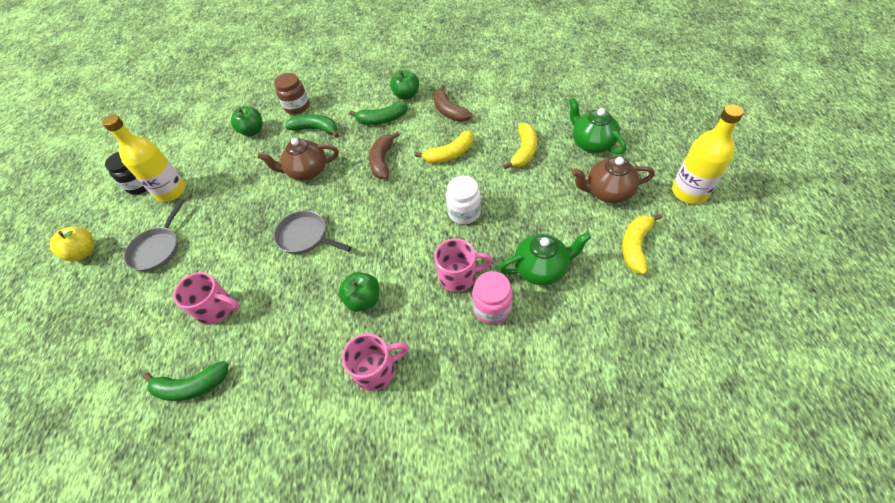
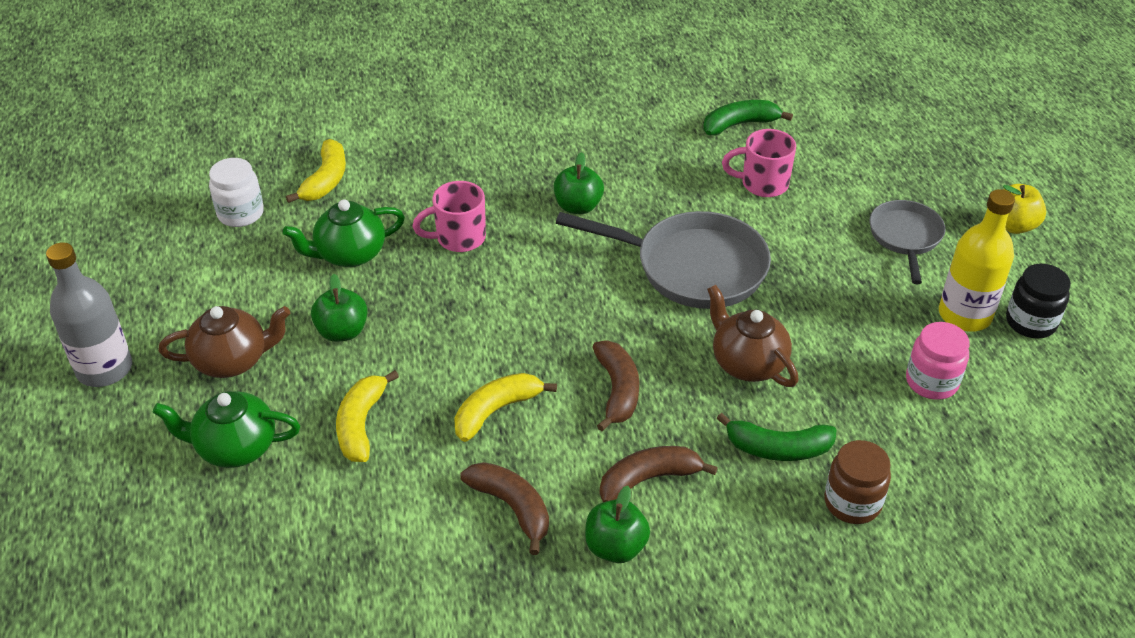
camera: 165 degrees right, 10 degrees down
green apple [231,106,263,136] -> green apple moved to [311,274,368,342]
brown teapot [258,138,339,181] -> brown teapot turned 105 degrees counterclockwise [707,285,799,387]
grey pan [274,210,352,254] -> grey pan [556,211,771,309], size x1.69
pink mug [342,333,409,391] -> none
green banana [349,101,408,125] -> brown banana [600,446,718,502]
white jar [446,176,481,225] -> white jar moved to [209,158,264,227]
pink jar [472,271,513,324] -> pink jar moved to [906,322,970,400]
green teapot [569,97,626,154] -> green teapot turned 135 degrees clockwise [153,391,300,468]
yellow banana [622,214,662,274] -> yellow banana moved to [286,139,346,203]
yellow bottle [672,104,744,204] -> grey bottle [46,242,132,387]

